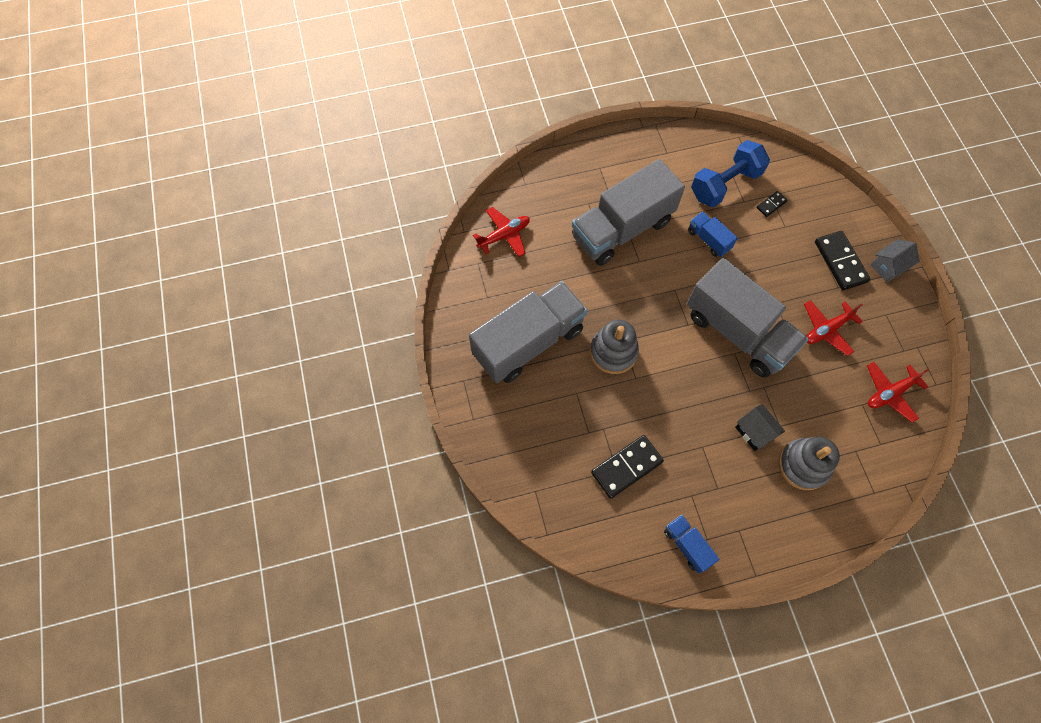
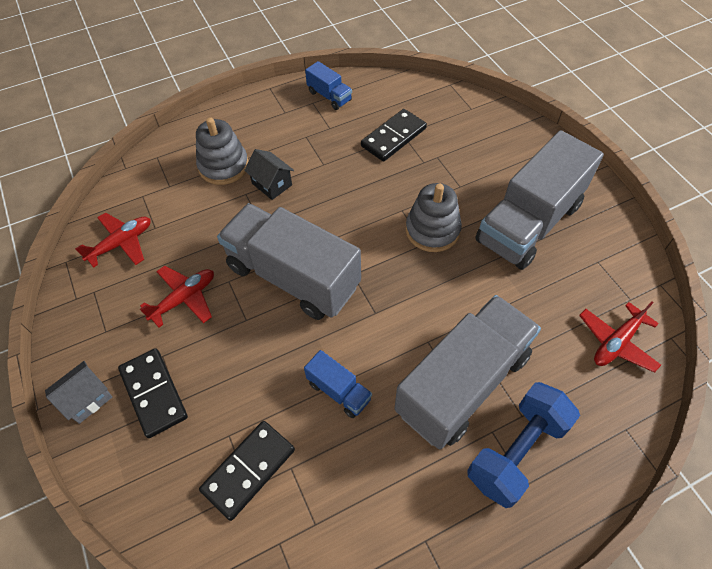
camera: 170 degrees right, 10 degrees down
blue dumbbell [691,140,770,207] -> blue dumbbell moved to [467,382,580,508]
black domino [756,191,788,217] -> black domino [199,421,295,521], size x1.96

